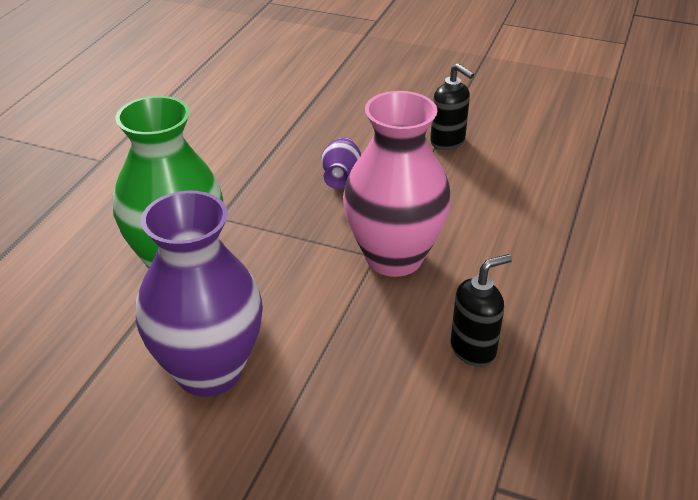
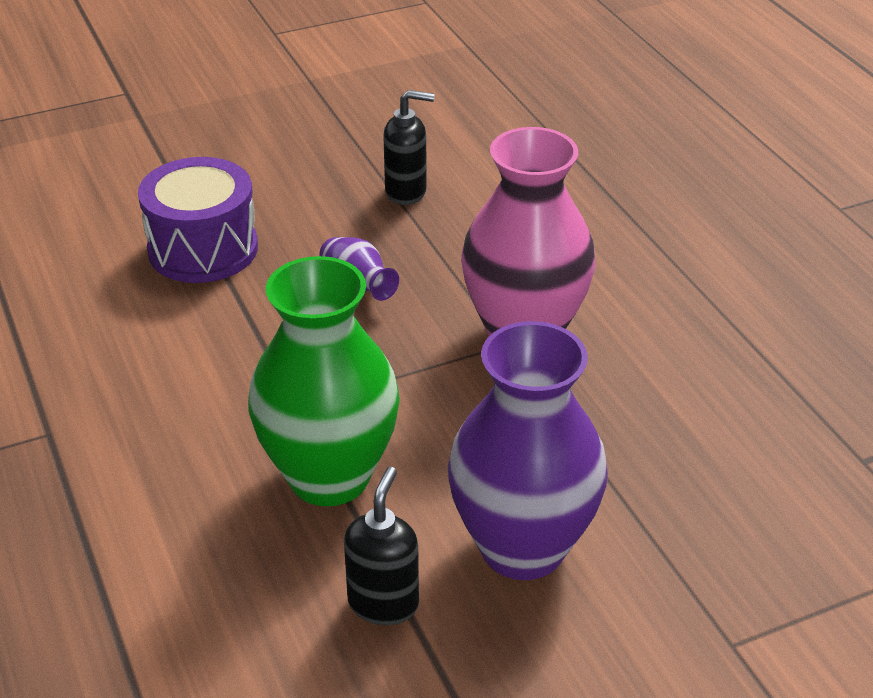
camera: 45 degrees left, 0 degrees up
black soap dispenser [450,254,512,367] -> black soap dispenser moved to [344,467,419,625]
none -> purple drum [138,157,258,283]

